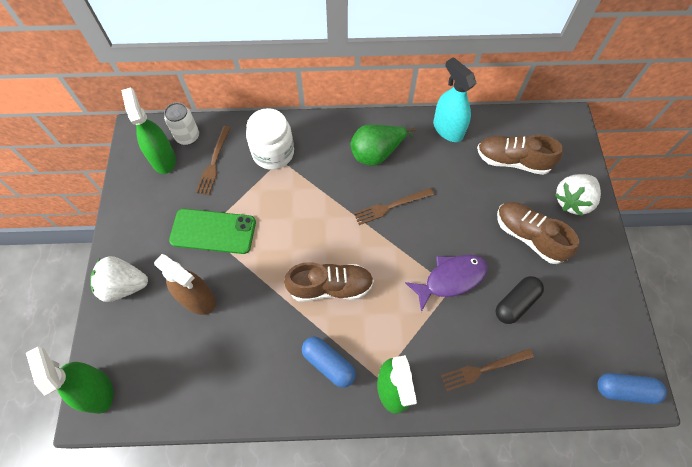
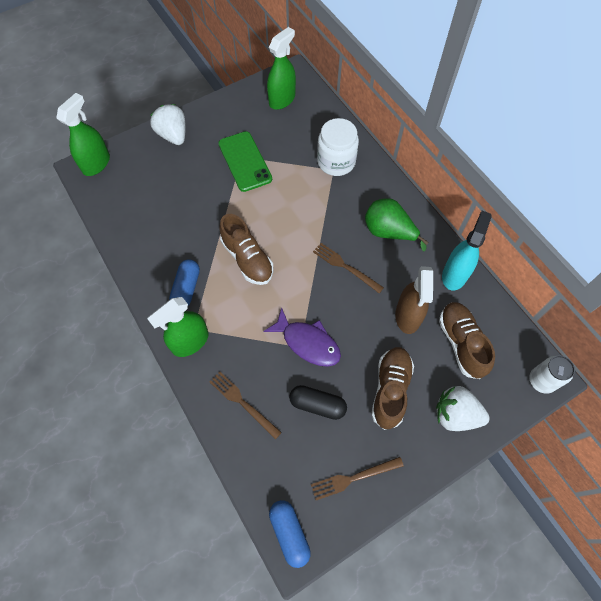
camera: 60 degrees right, 0 degrees up
brown spray bottle [154,254,216,315] -> brown spray bottle moved to [395,266,433,334]
white can [164,102,199,145] -> white can moved to [529,355,575,394]
brown fork [196,126,231,195] -> brown fork moved to [311,457,404,500]

